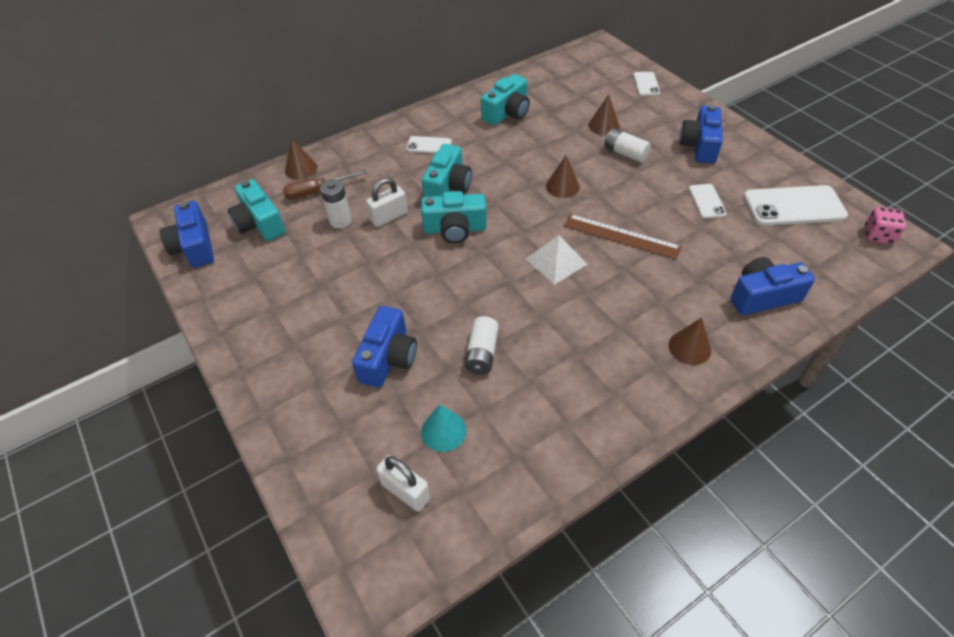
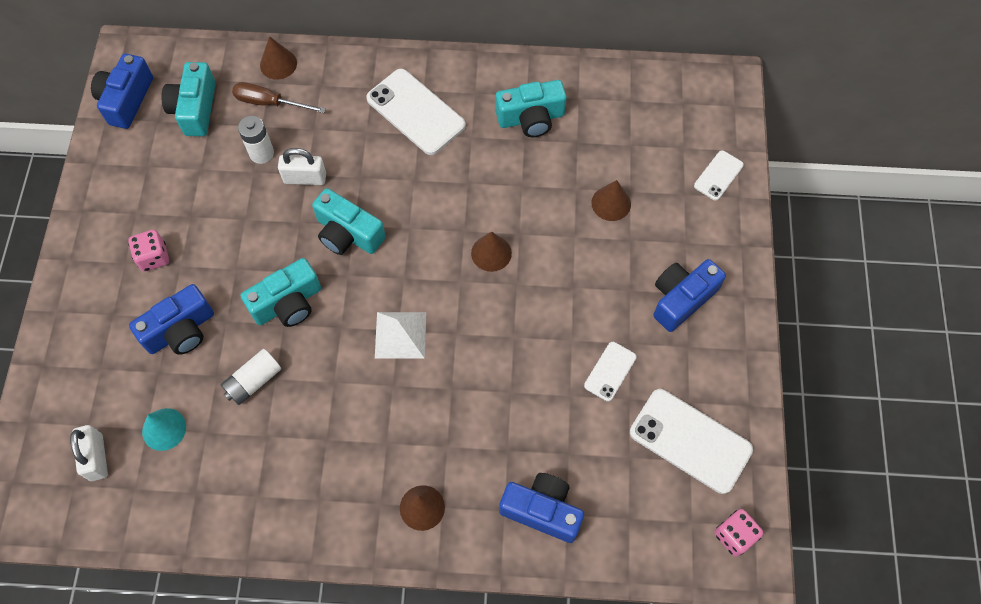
camera: 35 degrees right, 15 degrees up
white phone [406,136,452,154] -> white phone [366,69,466,155], size x1.89
turquoise camera [422,144,472,197] -> turquoise camera moved to [240,258,321,327]
brown ruler [564,214,682,260] -> none
white battery [604,128,651,163] -> none
none -> pink dice [128,230,169,272]

